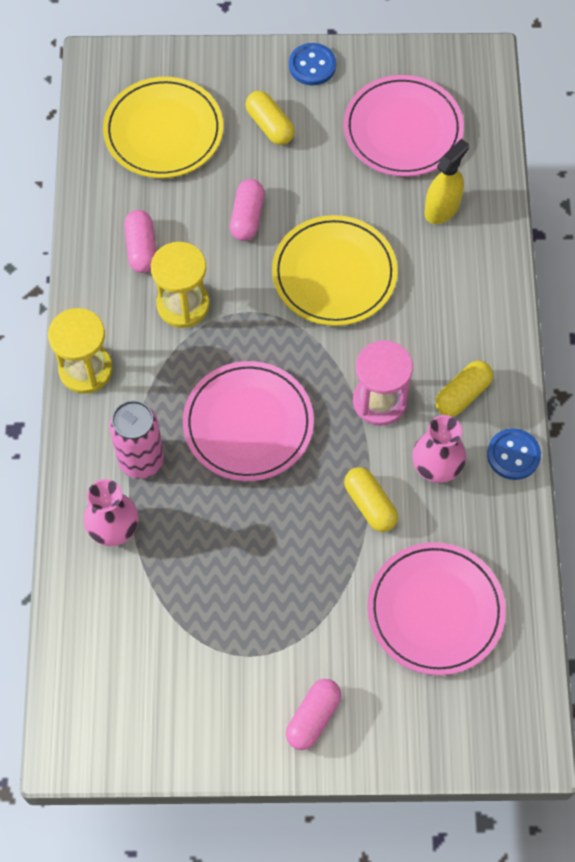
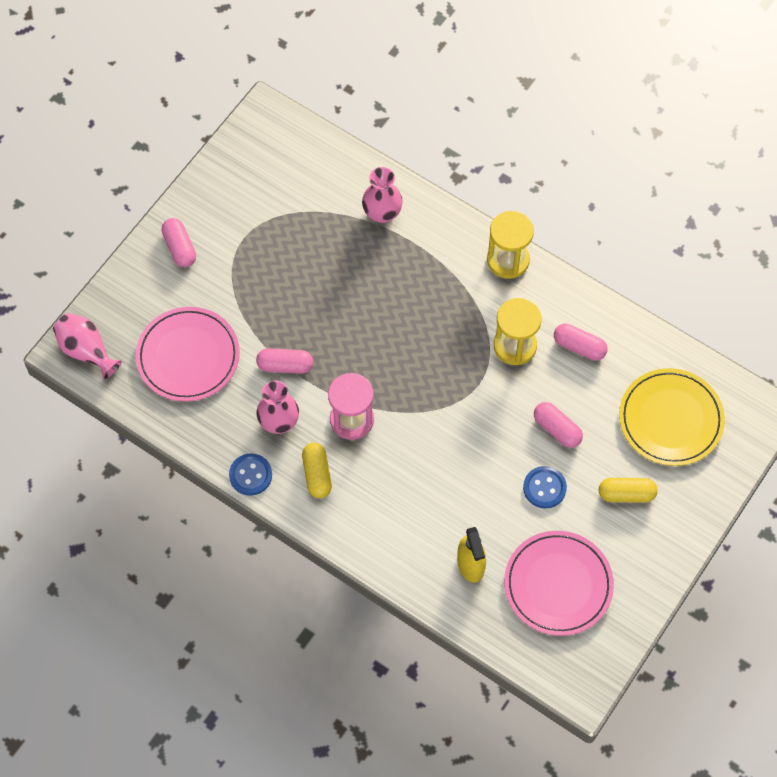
camera: 125 degrees right, 0 degrees up
pink can [109,400,164,479] -> none
pink plate [183,361,314,481] -> none
yellow plate [272,215,398,326] -> none
blue button [289,43,336,85] -> blue button moved to [523,466,567,509]
yellow capsule [344,467,398,532] -> pink capsule [256,348,313,374]
none -> pink vase [53,313,122,380]

